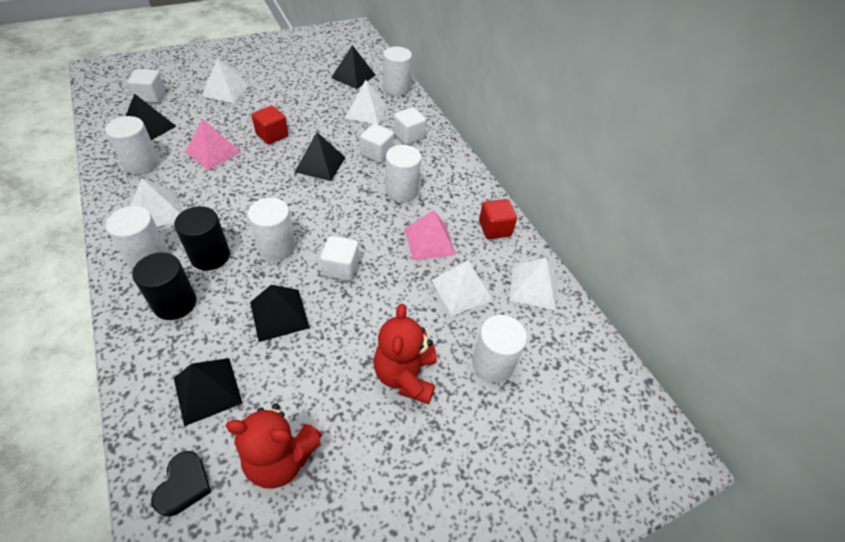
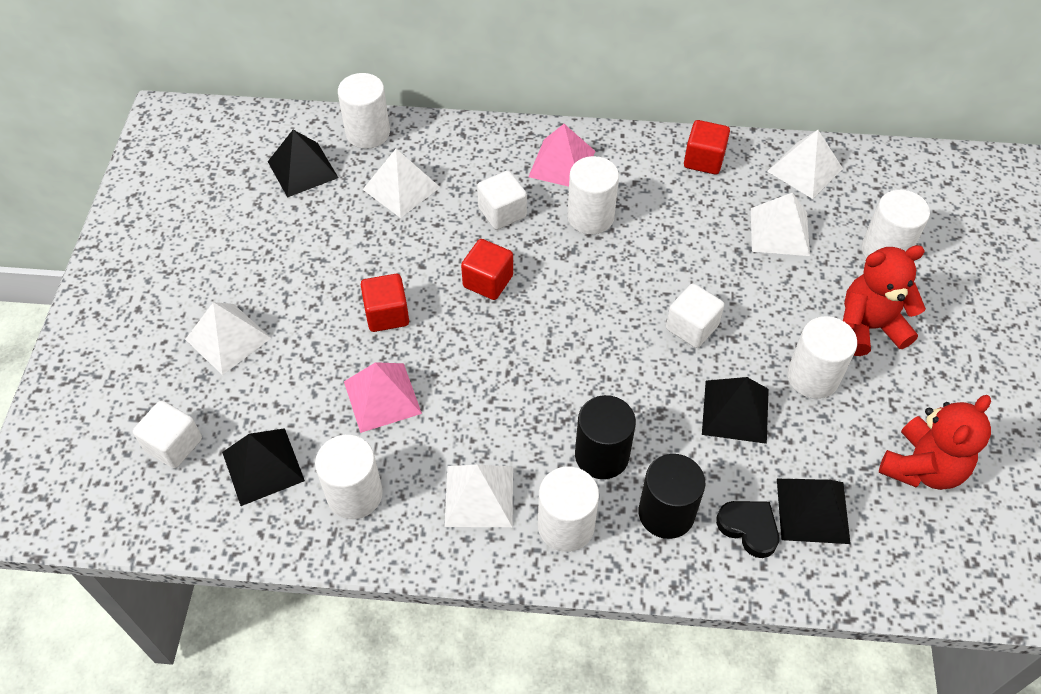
camera: 55 degrees left, 5 degrees up
black heart [151,451,211,517] -> black heart moved to [716,501,779,558]
white cylinder [248,198,296,260] -> white cylinder moved to [787,316,857,399]
black pyramid [295,132,346,181] -> red cube [461,239,513,300]
red teddy bear [374,304,437,404] -> red teddy bear turned 135 degrees clockwise [843,245,926,356]
white cube [394,107,426,145] -> none
pink pyramid [405,210,456,260] -> pink pyramid moved to [528,124,595,187]

